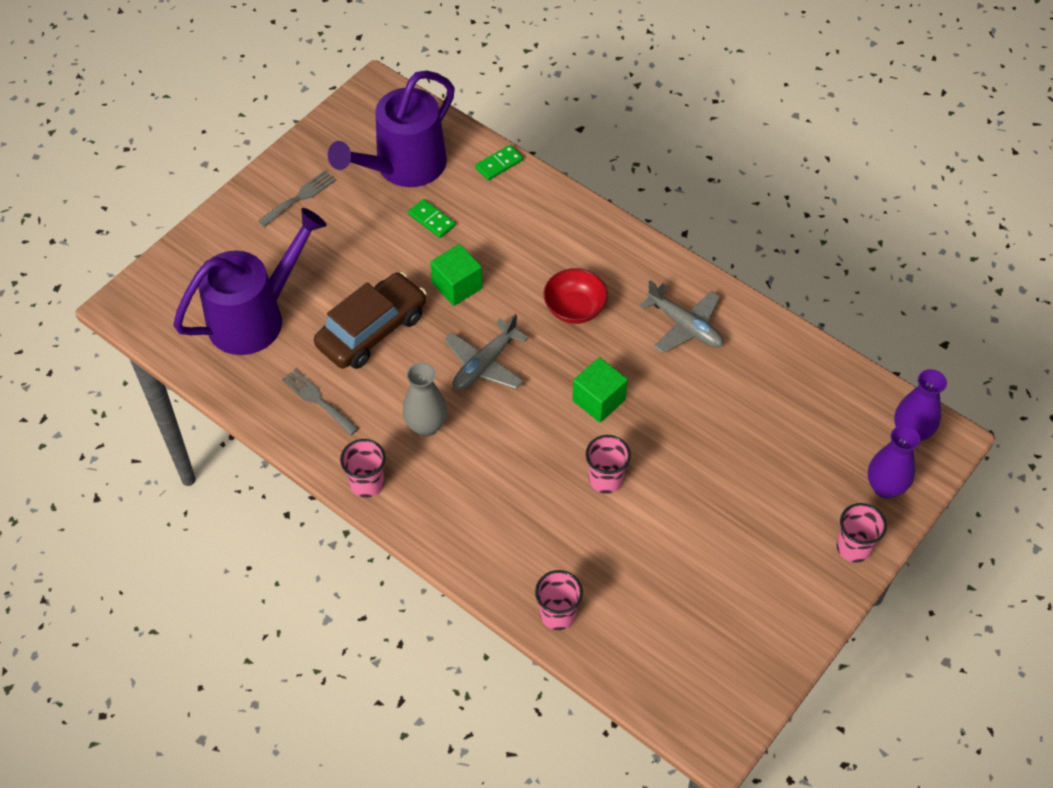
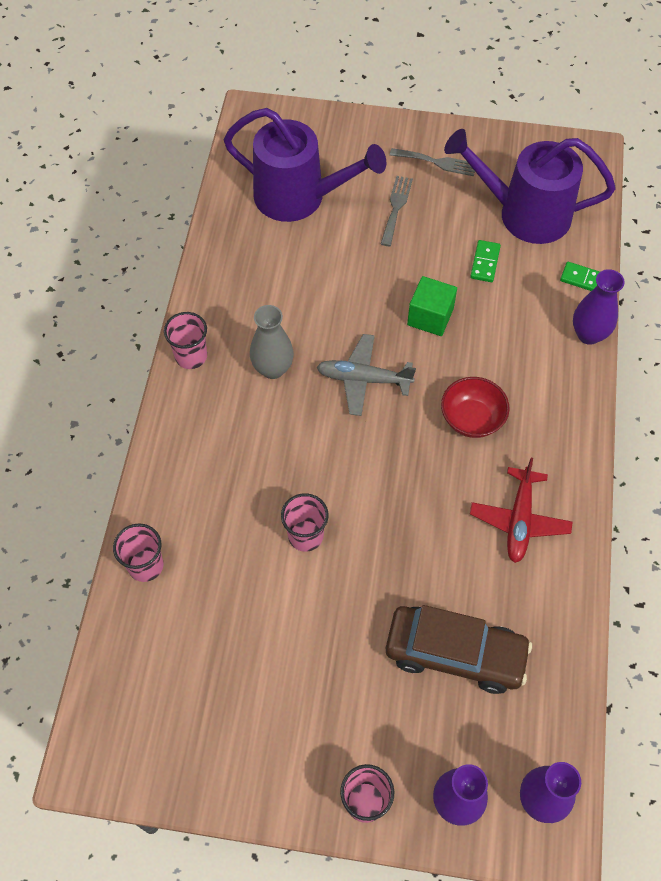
camera: 60 degrees right, 5 degrees up
grey fork [282,368,359,435] -> grey fork moved to [381,176,413,246]
brown car [314,272,427,369] -> brown car moved to [386,605,532,694]
green cube [572,357,628,422] -> none
grey plane [639,280,723,353] -> red plane [470,458,573,563]
none -> purple vase [573,269,625,345]

